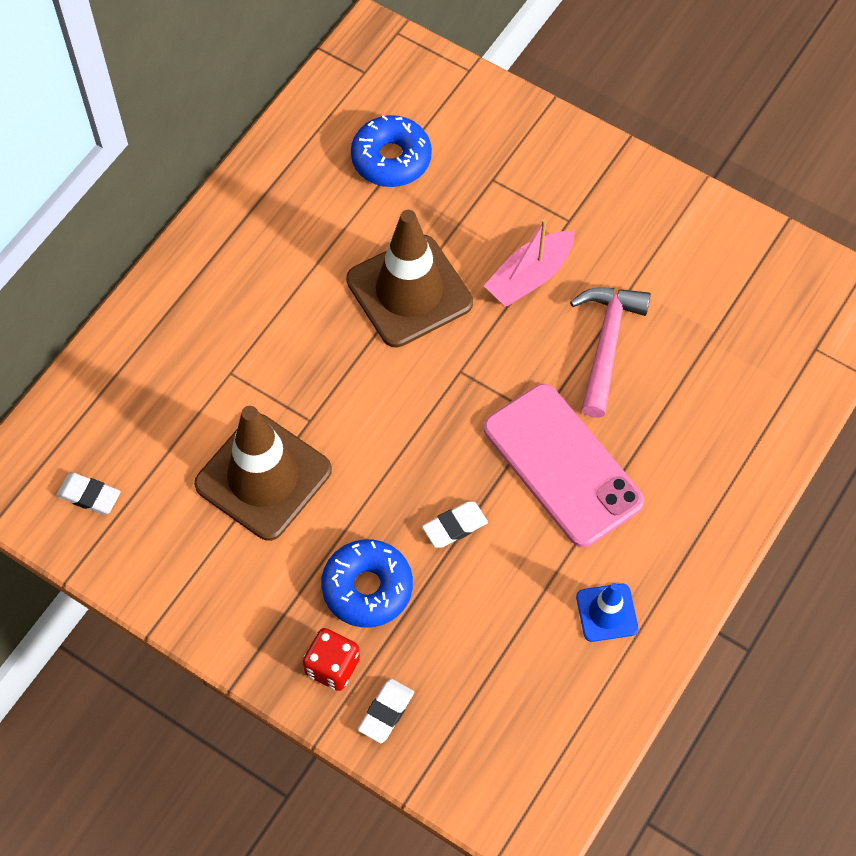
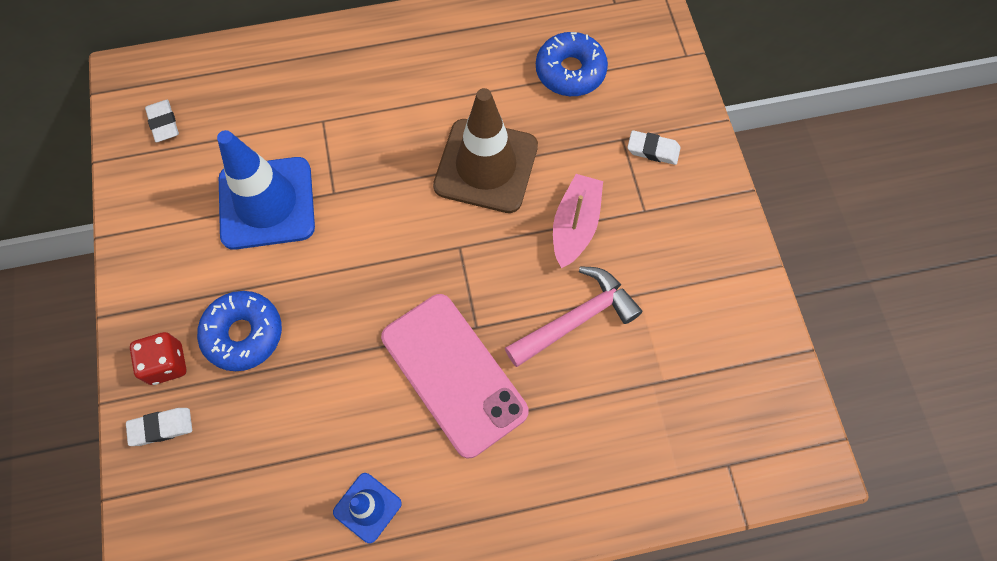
camera: 45 degrees right, 5 degrees up
brown traffic cone [194,406,332,541] -> blue traffic cone [217,130,315,250]
white eraser [422,501,488,548] -> white eraser moved to [627,130,681,165]
pink boat [484,219,575,306] -> pink boat turned 105 degrees clockwise [553,174,603,268]
pink phone [484,384,644,547] -> pink phone turned 45 degrees counterclockwise [381,294,529,458]

